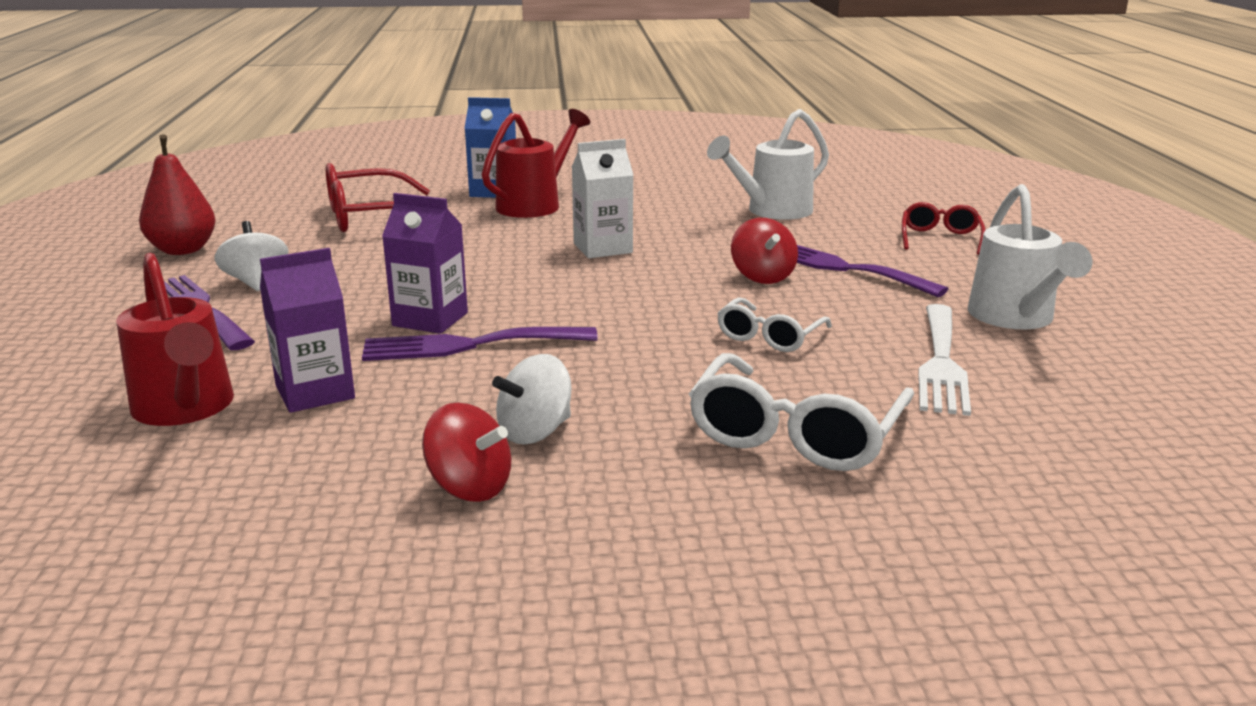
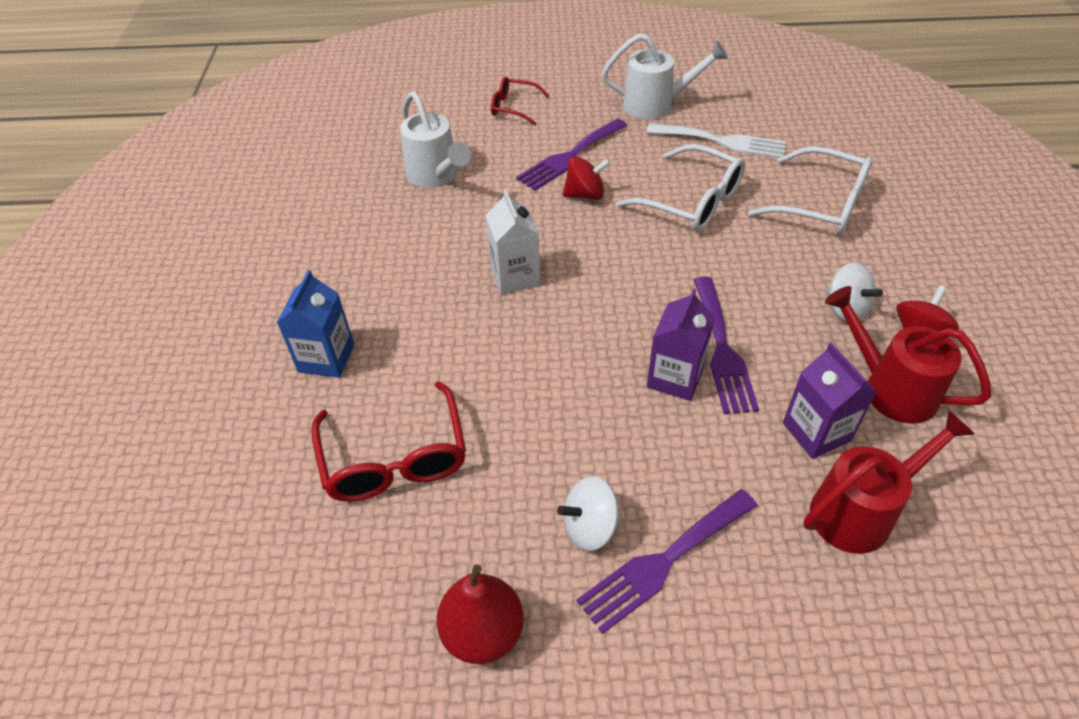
camera: 85 degrees left, 25 degrees up
red watering can [481,109,590,218] -> red watering can moved to [825,286,991,424]
white glasses [717,297,832,352] -> white glasses [616,144,745,232], size x1.70

